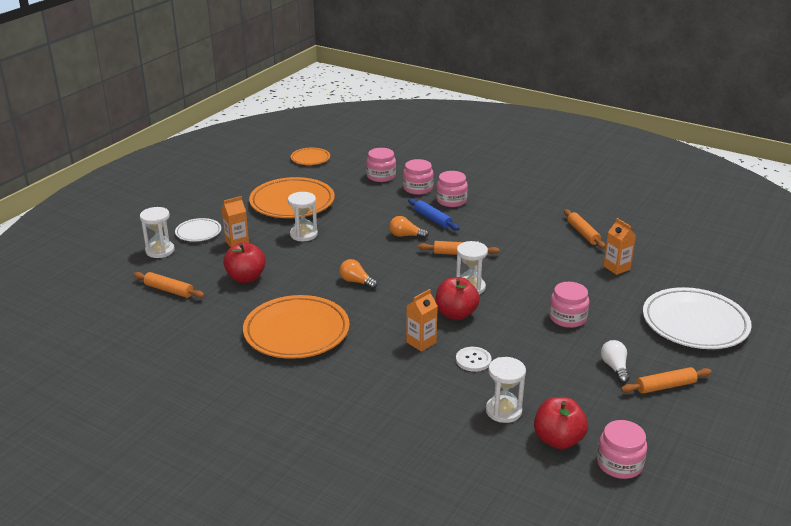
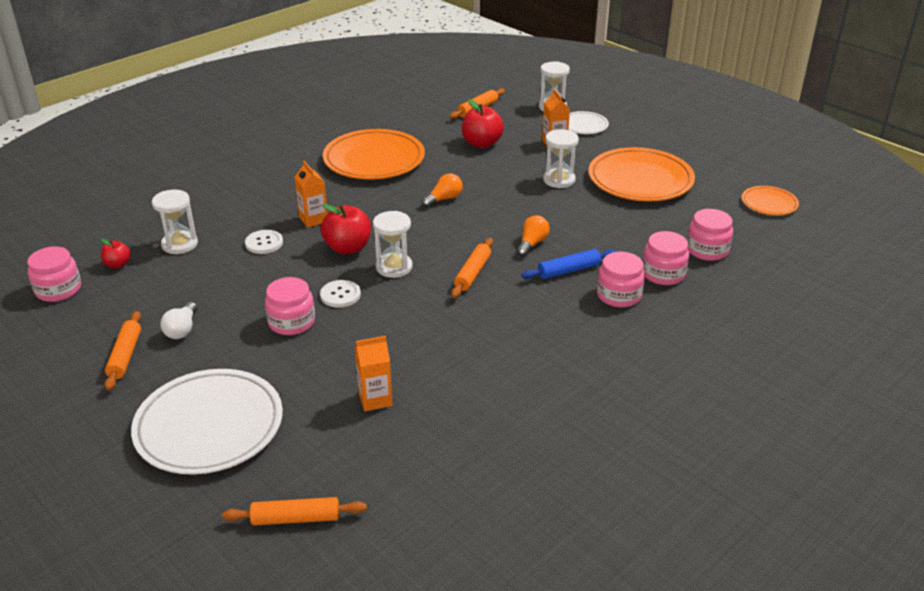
camera: 105 degrees right, 5 degrees up
red apple [534,397,588,449] -> red apple [101,239,131,268], size x0.56
orange rolling pin [564,209,605,249] -> orange rolling pin moved to [222,497,367,526]
white light bulb [601,340,629,383] -> white light bulb turned 90 degrees clockwise [160,302,197,339]
none -> white button [320,280,361,308]

